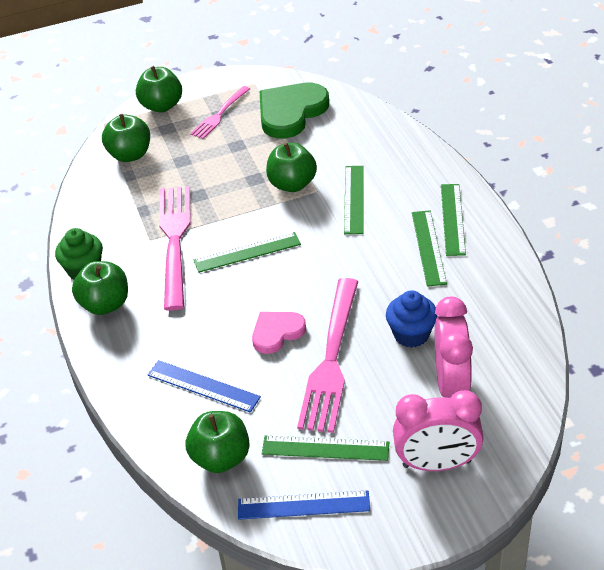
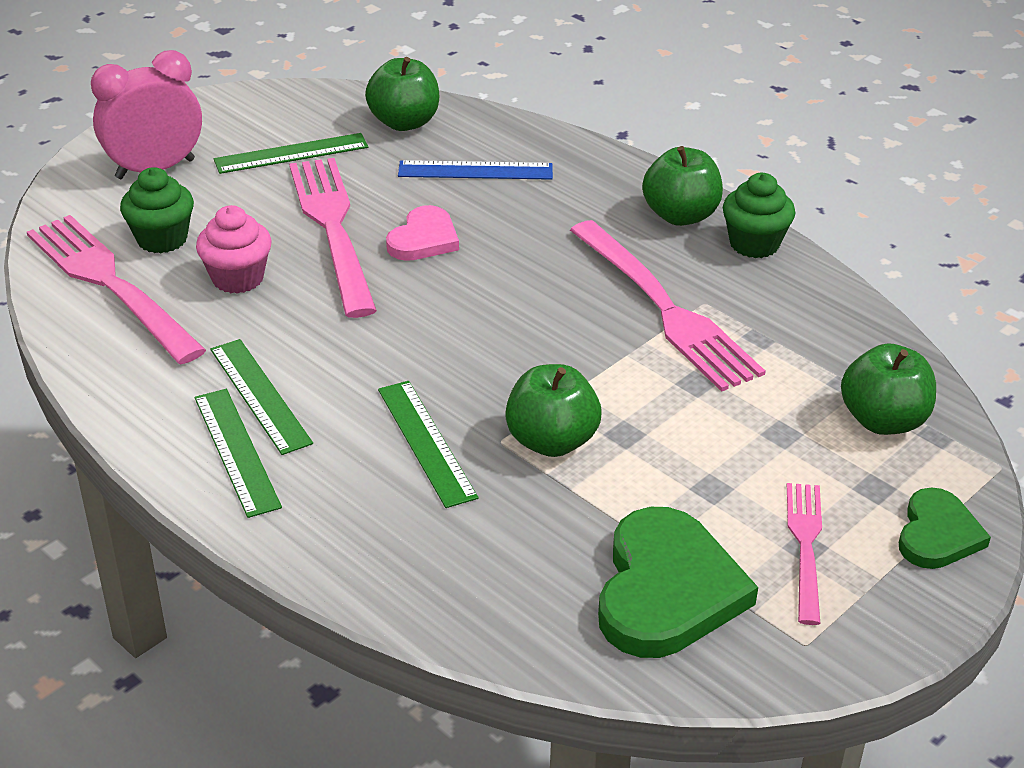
camera: 150 degrees right, 5 degrees down
green apple [136,66,182,112] -> green heart [899,488,991,569]
green ruler [194,232,301,273] -> none
blue ruler [238,490,370,520] -> none
blue cupcake [386,290,438,348] -> pink cupcake [196,205,272,294]
pink clock [435,297,473,398] -> green cupcake [120,167,194,253]
none -> pink fork [27,215,206,364]

